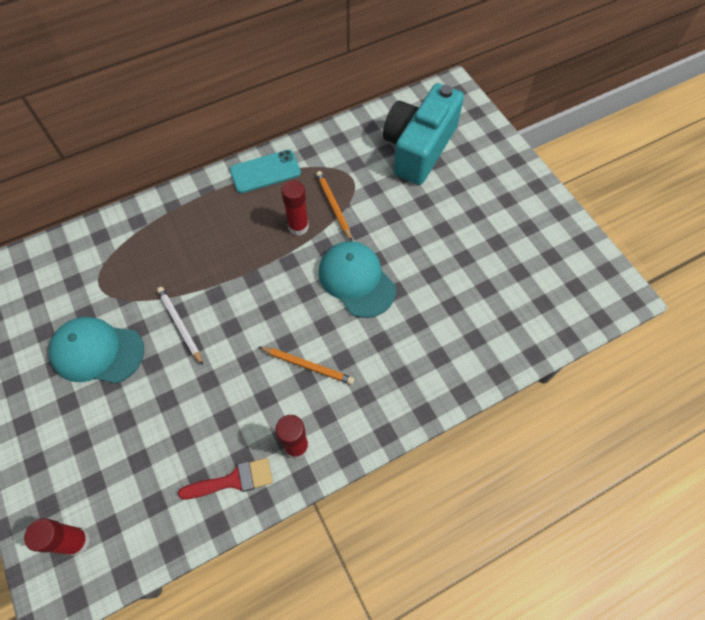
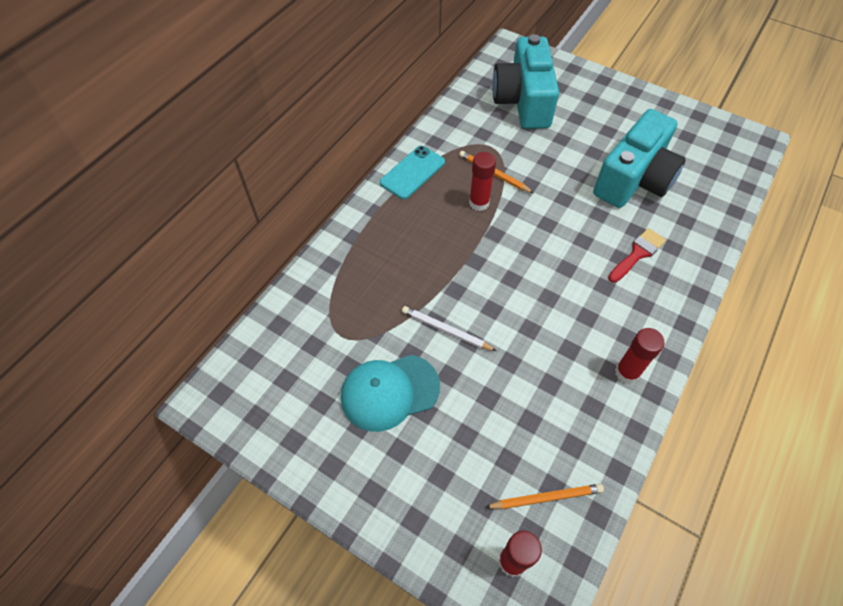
camera: 30 degrees left, 5 degrees down
red brush [178,458,273,499] -> red brush moved to [608,228,666,283]
orange pencil [259,347,354,385] -> orange pencil moved to [485,484,604,509]
turquoise cap [319,241,396,318] -> none
none -> turquoise camera [593,109,686,208]

